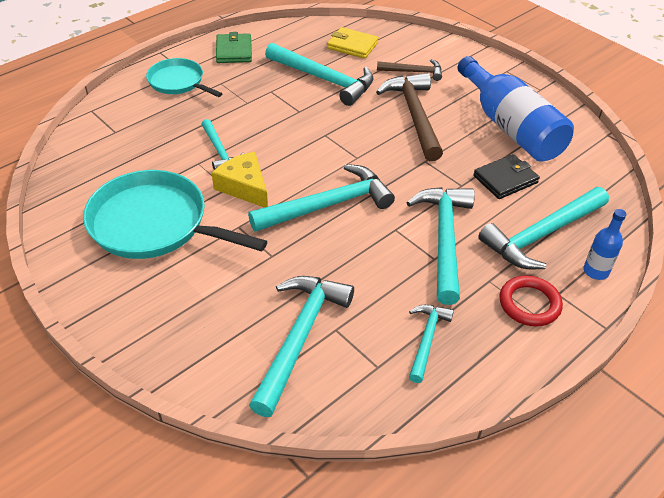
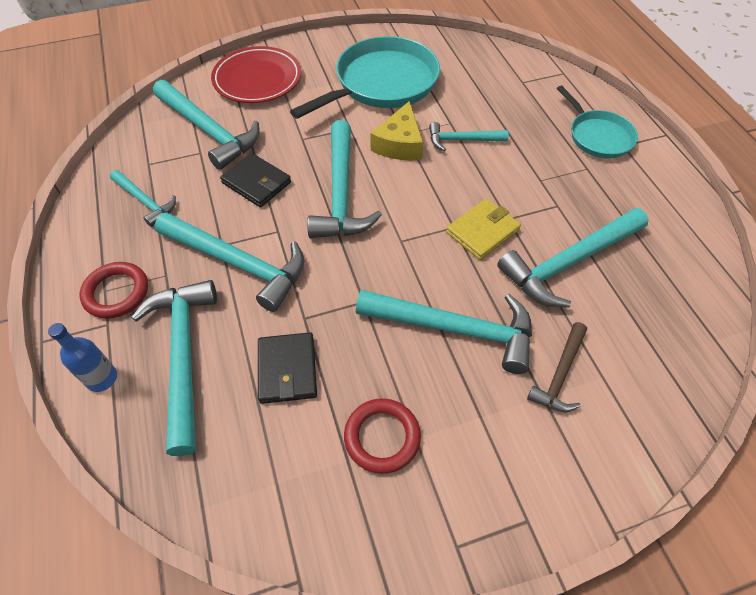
camera: 115 degrees right, 10 degrees up
turquoise pan [146,58,223,97] -> turquoise pan turned 90 degrees clockwise [557,85,638,159]
yellow cheese [212,152,268,208] -> yellow cheese turned 120 degrees clockwise [370,101,423,160]
green wallet [216,32,252,63] -> none
yellow wallet [327,27,379,59] -> yellow wallet moved to [446,199,521,260]
brown hammer [376,73,443,161] -> turquoise hammer [356,290,532,374]
blue bottle [458,56,574,162] -> red ring [344,398,421,474]
none -> red plate [211,46,301,103]
none -> black wallet [220,153,291,207]

